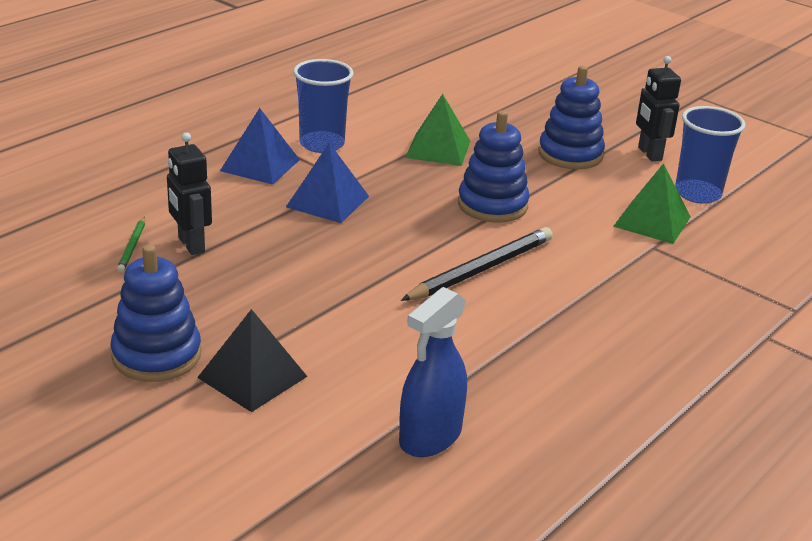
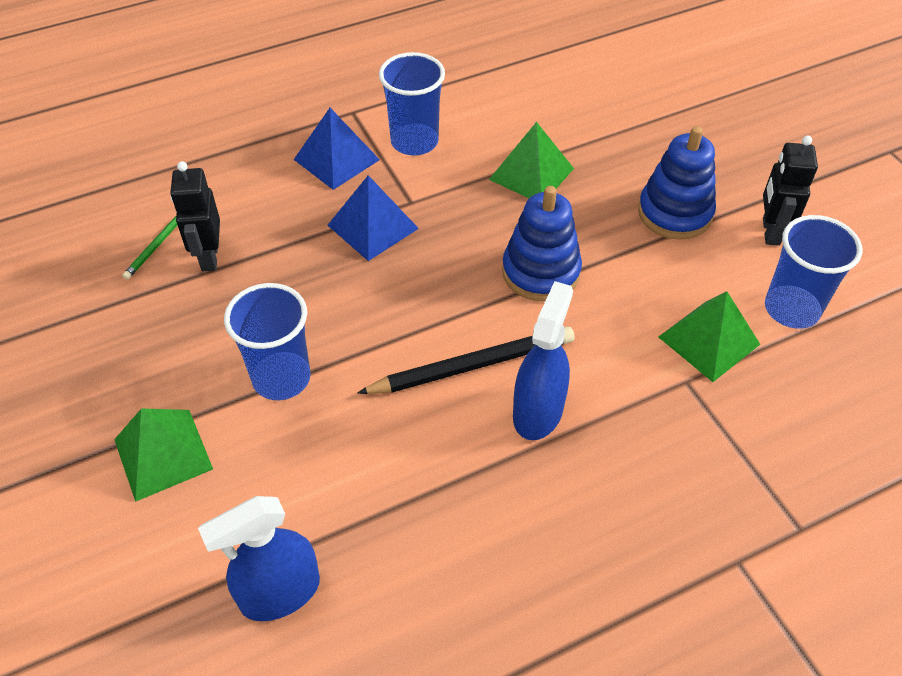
camera: 25 degrees right, 20 degrees up
blue stacking toy [110,245,201,382] -> none
black pyramid [197,309,308,412] -> green pyramid [114,408,213,502]
none -> blue cup [224,283,311,400]
none -> blue spray bottle [513,281,573,440]

